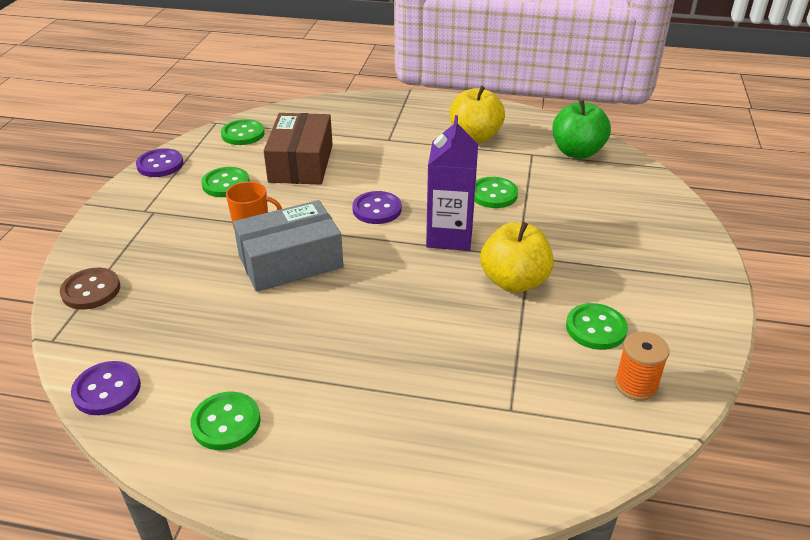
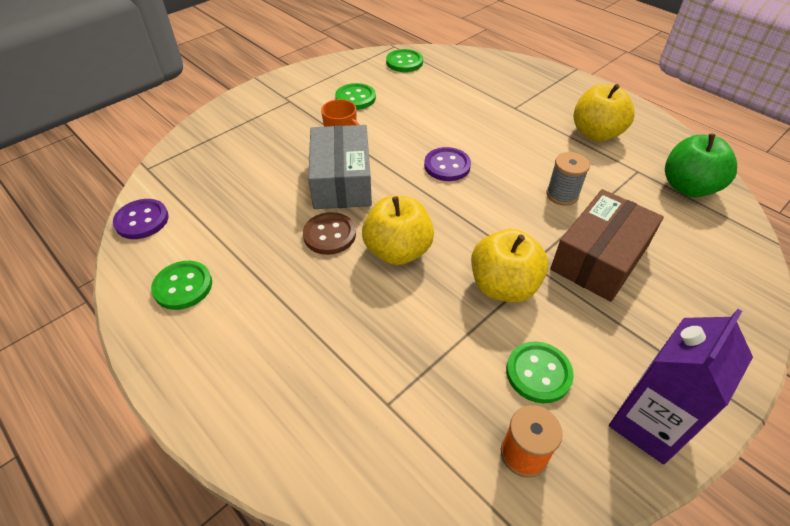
camera: 35 degrees right, 10 degrees up
brown button [60,268,120,310] -> brown button moved to [303,212,356,255]
purple button [136,148,184,177] -> none
grey box [233,200,343,292] -> grey box turned 75 degrees clockwise [308,125,372,209]
brown box [264,113,333,185] -> brown box moved to [550,189,664,302]
purple carton [426,115,478,251] -> purple carton moved to [609,309,753,464]
green button [475,177,518,208] -> grey spool [546,152,590,206]
none -> yellow apple [362,196,434,265]

